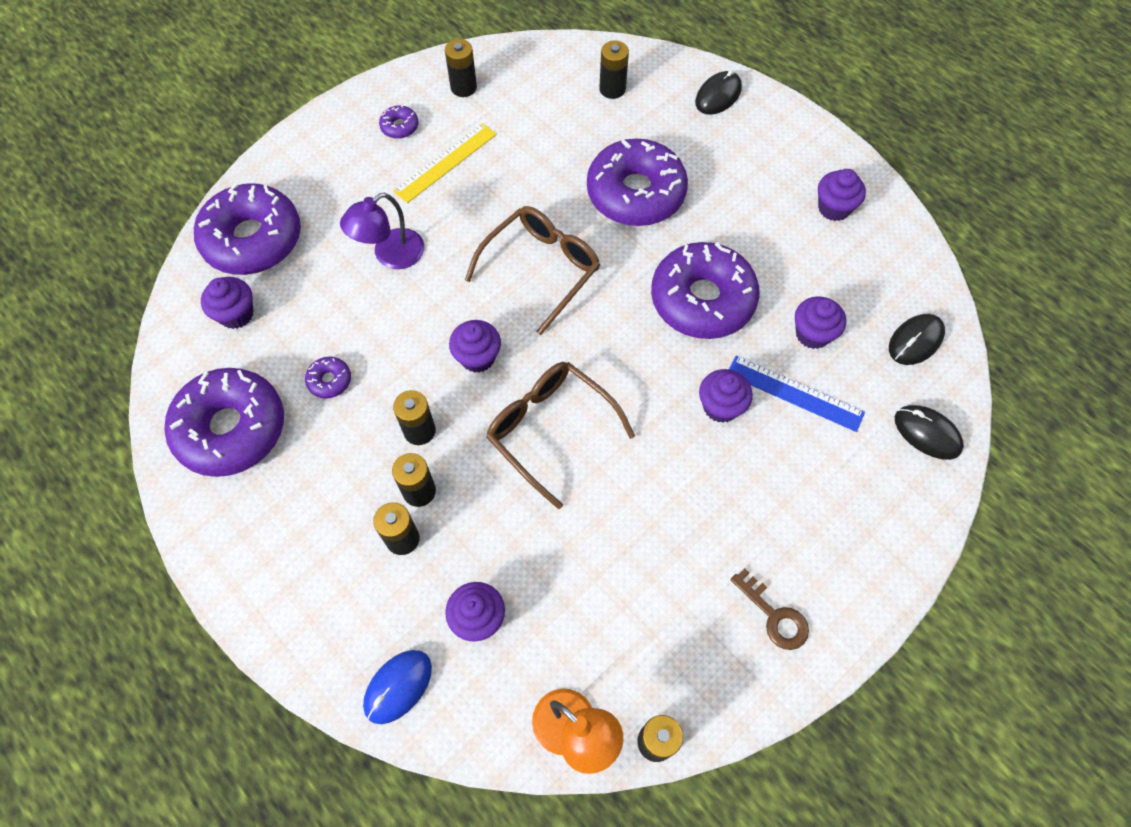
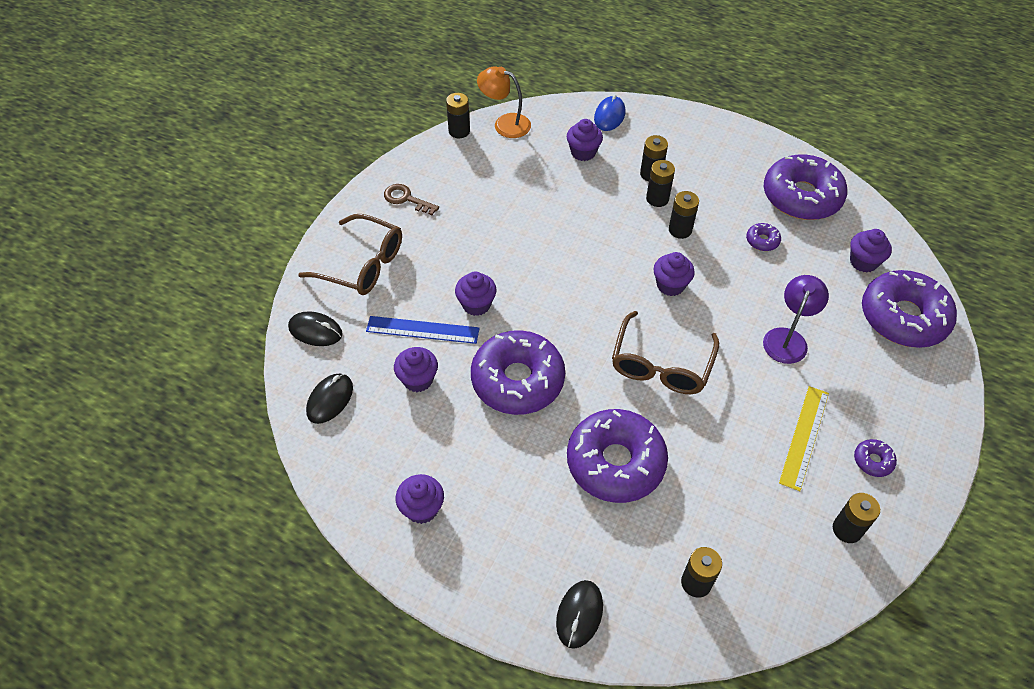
camera: 160 degrees right, 10 degrees down
brown glasses [486,362,635,509] -> brown glasses moved to [298,214,402,295]

